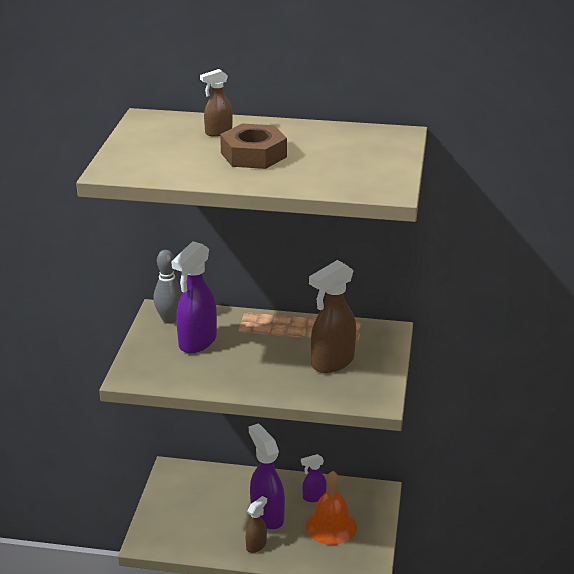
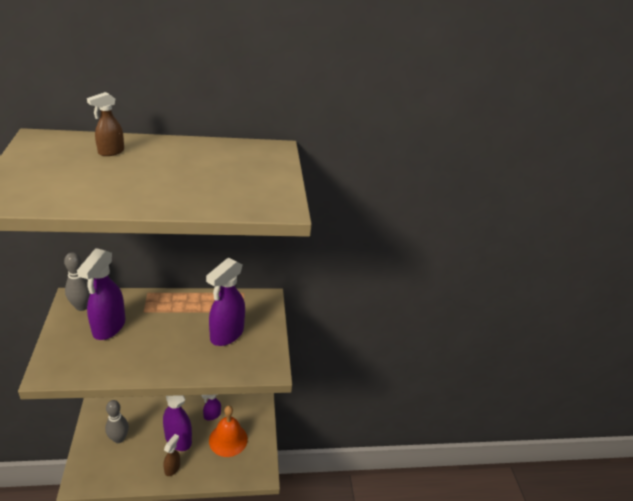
camera: 20 degrees left, 5 degrees up
brown nut [220,123,287,169] -> none
brown spray bottle [309,260,356,373] -> purple spray bottle [206,258,245,346]
none -> grey bowling pin [105,400,129,443]

